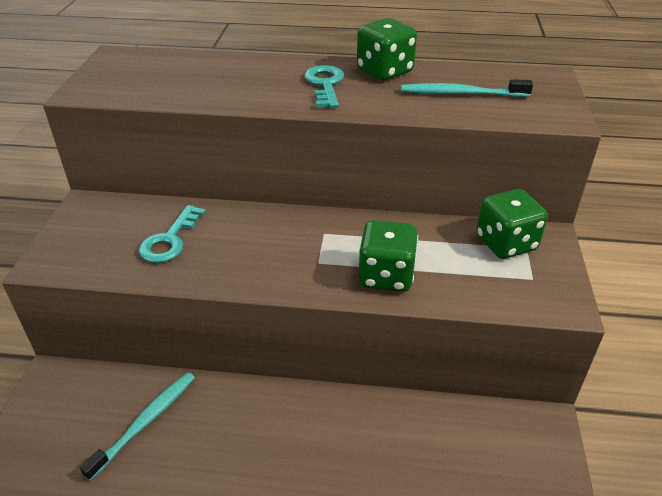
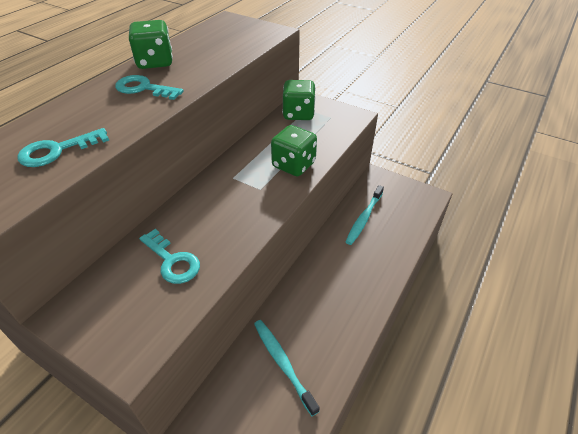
camera: 65 degrees left, 5 degrees up
turquoise toothbrush [401,79,533,97] -> turquoise toothbrush moved to [346,185,384,245]
none -> turquoise key [17,128,109,167]

